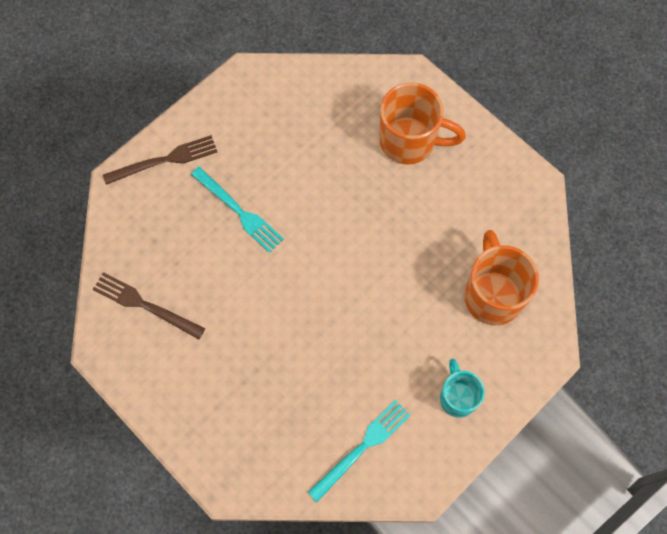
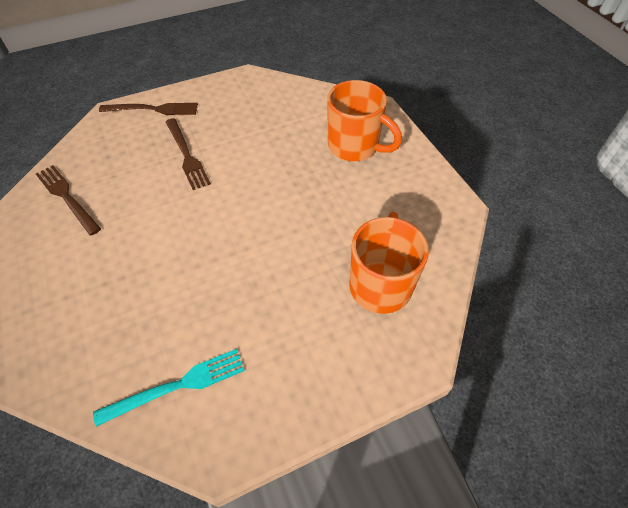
camera: 20 degrees right, 15 degrees down
turquoise fork [191,167,284,253] -> brown fork [166,118,211,190]
turquoise mug [440,359,485,418] -> none

